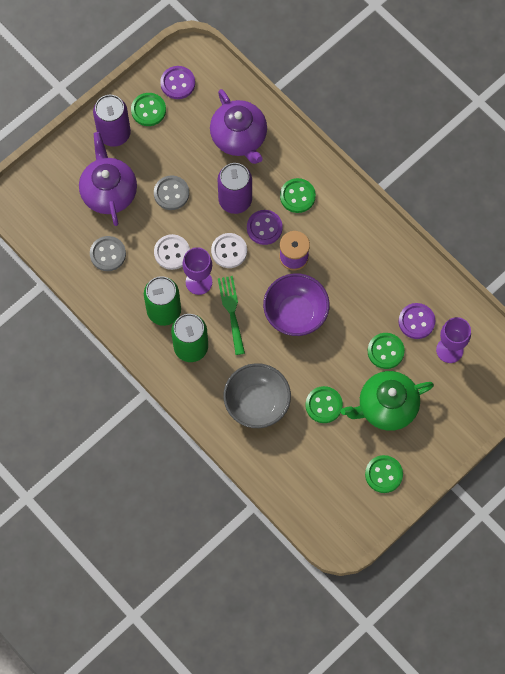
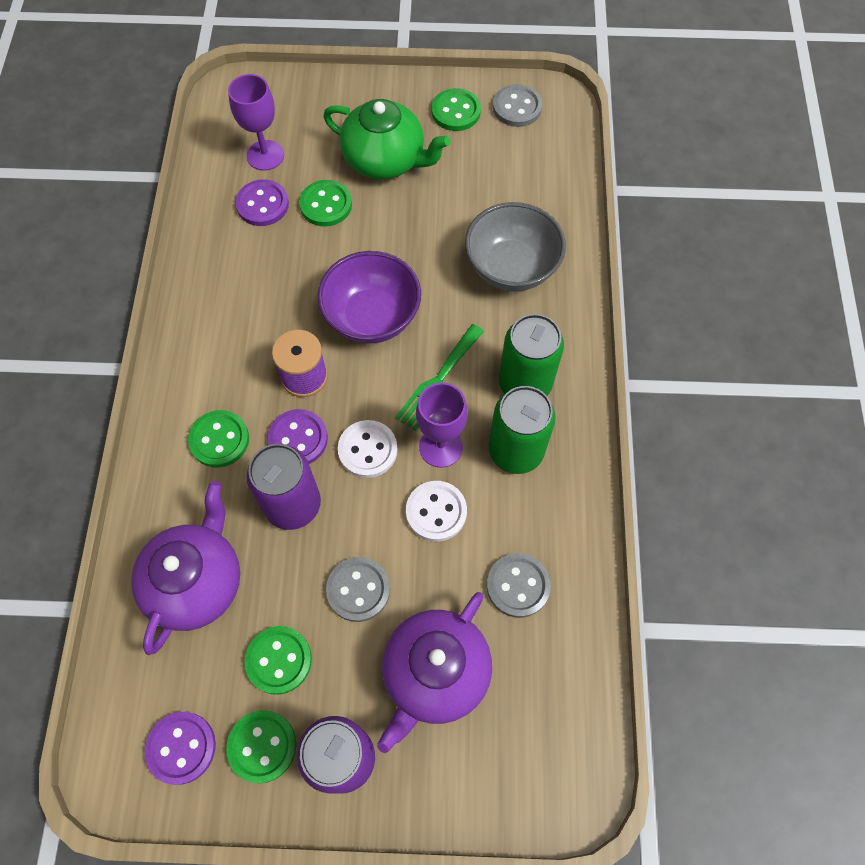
camera: 135 degrees left, 5 degrees down
green button [305,386,343,423] -> green button moved to [244,626,312,695]
none -> grey button [493,84,542,127]

